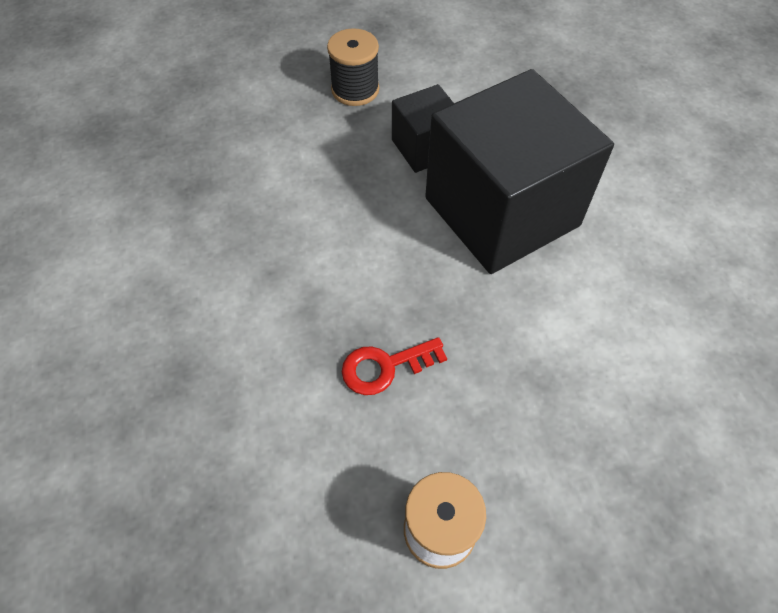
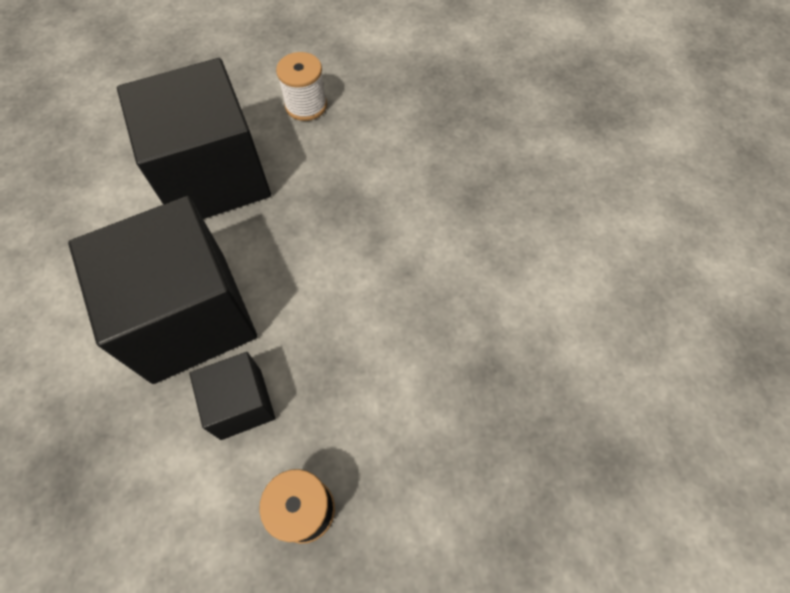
camera: 175 degrees left, 5 degrees up
red key [342,337,447,395] -> none
none -> black cube [117,58,271,219]

